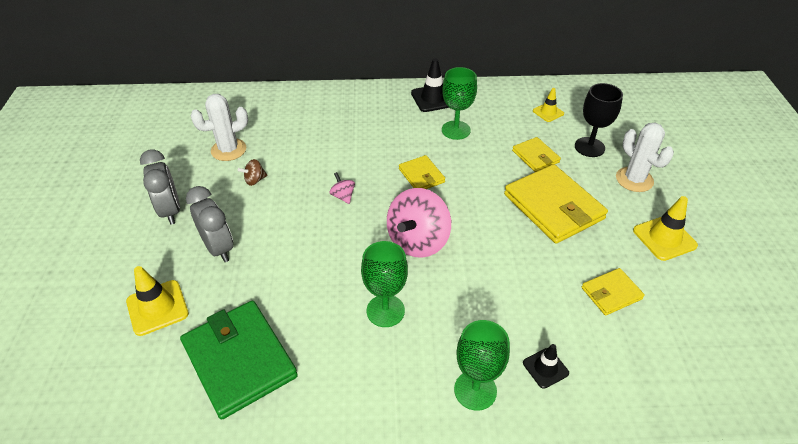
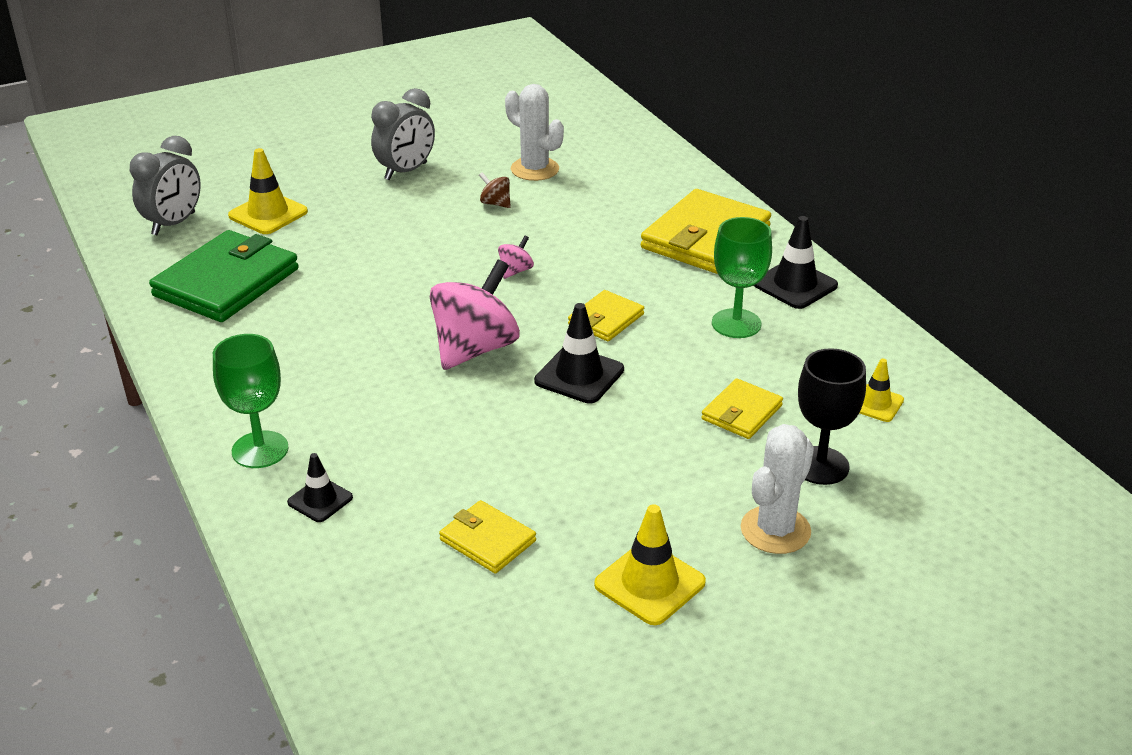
camera: 65 degrees right, 10 degrees down
grey clock [186,186,233,262] -> grey clock moved to [130,136,201,235]
green goblet [361,241,408,327] -> none
pink spinning top [387,188,451,258] -> pink spinning top turned 120 degrees clockwise [430,260,520,370]
yellow wallet [504,164,608,244] -> yellow wallet moved to [641,189,771,274]
none -> black traffic cone [534,303,624,404]

